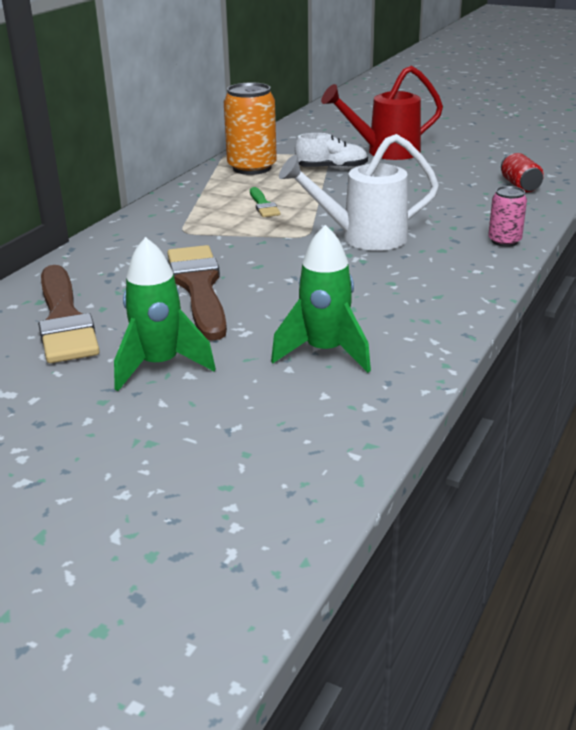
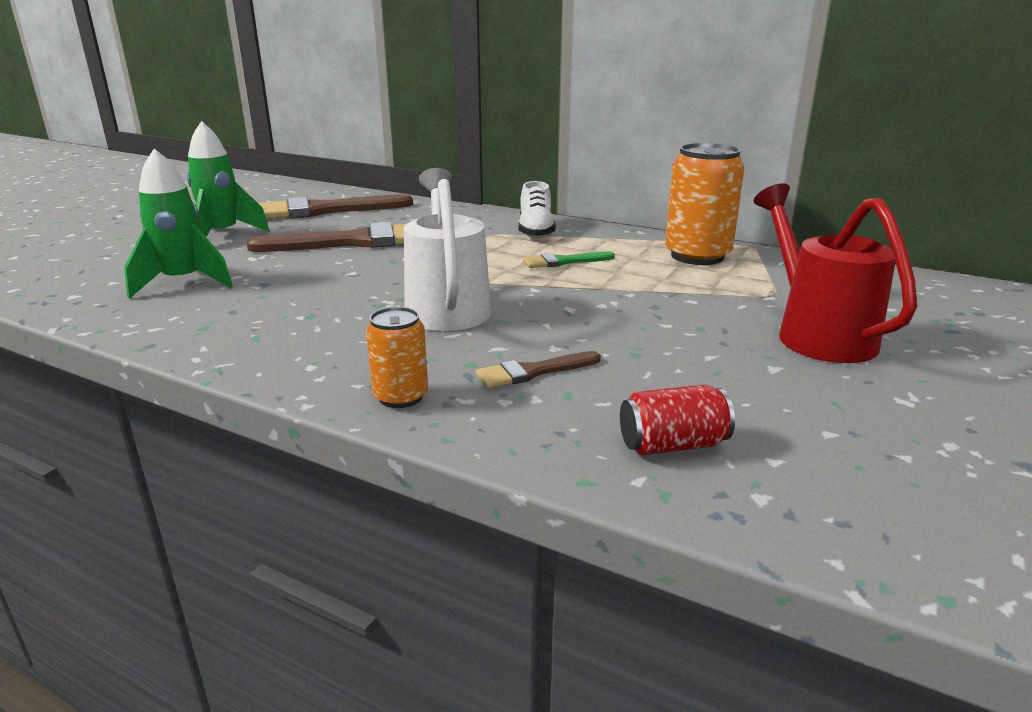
camera: 90 degrees right, 5 degrees down
white shoe [295,133,368,170] -> white shoe moved to [519,181,556,238]
pink can [488,186,527,247] -> orange can [366,307,428,408]
none -> brown brush [476,351,601,388]

